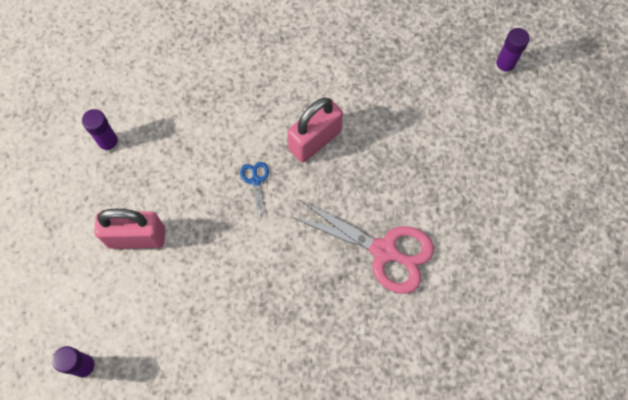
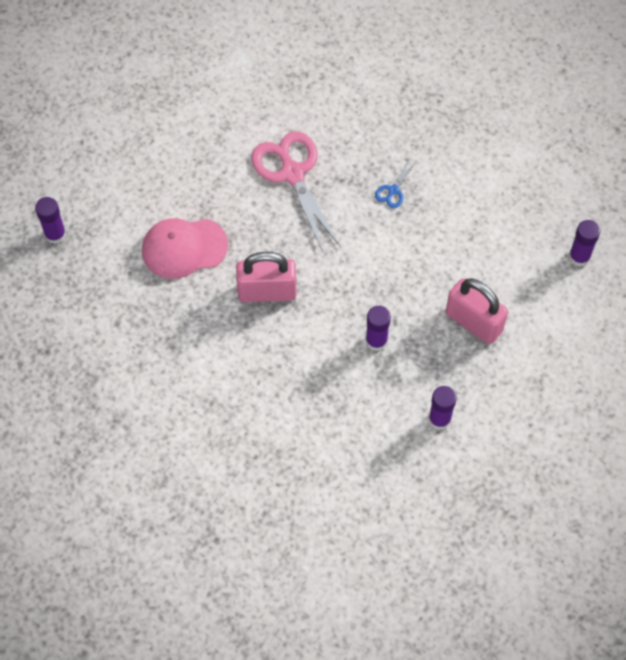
camera: 140 degrees left, 5 degrees down
blue scissors [240,162,269,218] -> blue scissors moved to [375,158,417,208]
none -> pink cap [142,218,228,279]
none -> purple glue stick [365,306,391,351]

